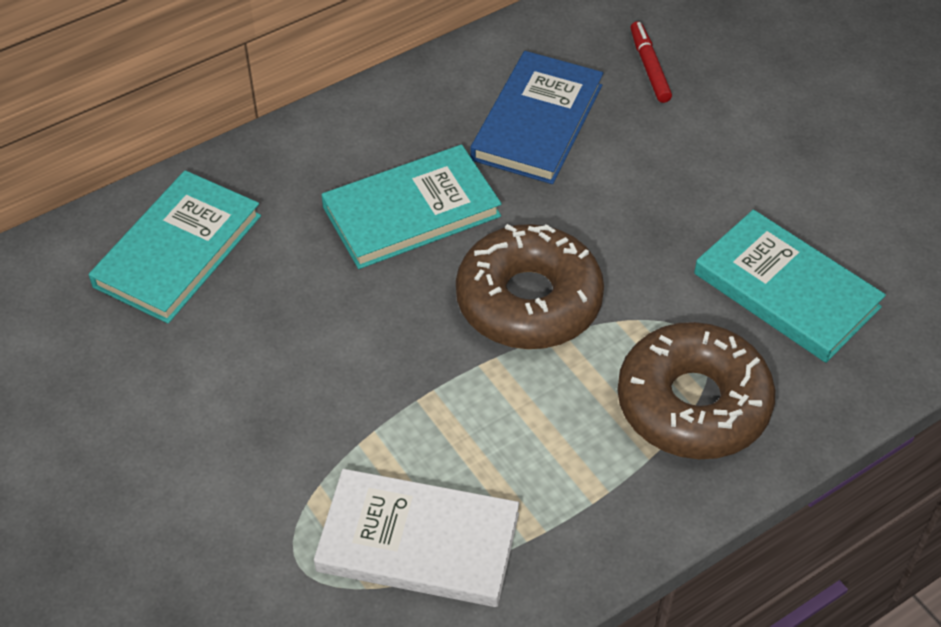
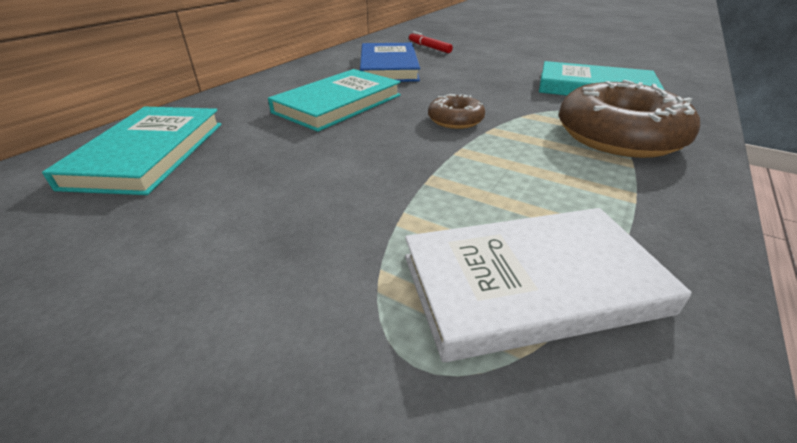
camera: 25 degrees left, 15 degrees down
brown donut [456,224,604,349] -> brown donut [428,94,485,129], size x0.50

